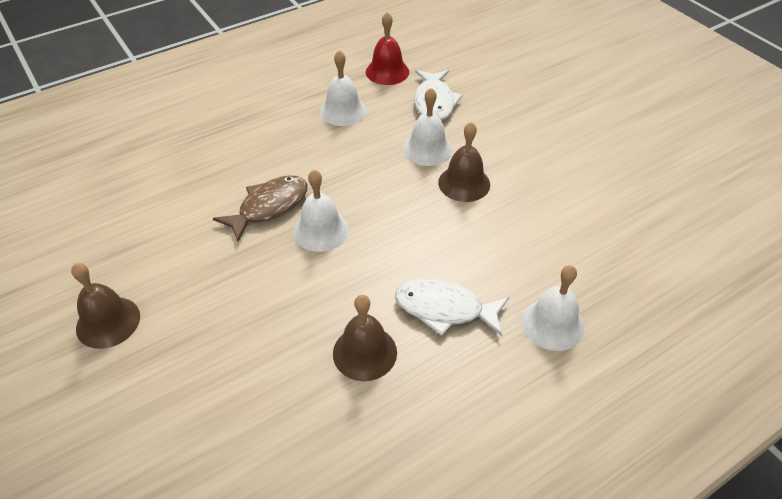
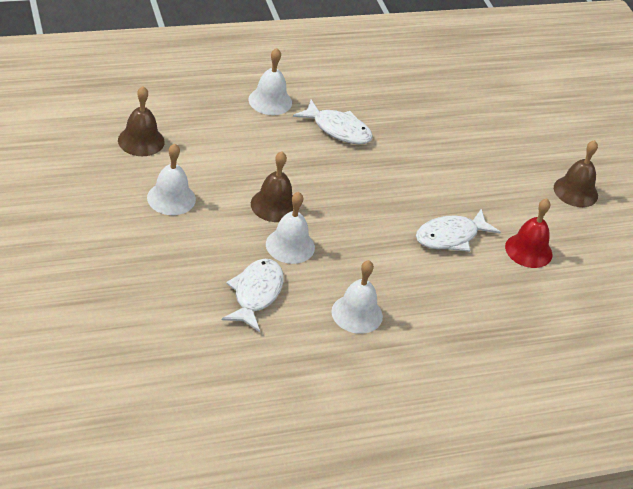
camera: 170 degrees left, 5 degrees down
brown fish [213,175,307,242] -> white fish [416,209,501,252]
white bell [293,170,349,252] -> white bell moved to [147,143,196,215]
brown bell [333,295,397,381] -> brown bell moved to [118,86,165,156]
red bell [366,12,409,85] -> red bell moved to [505,198,552,268]

